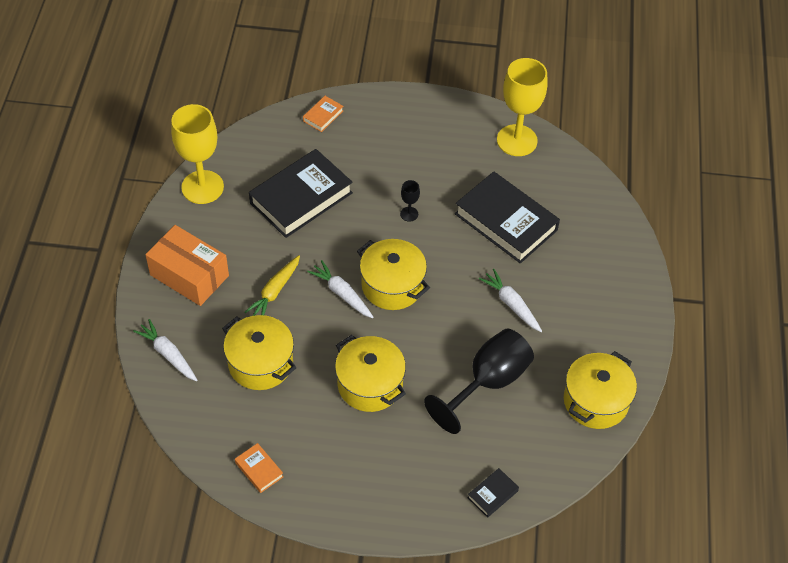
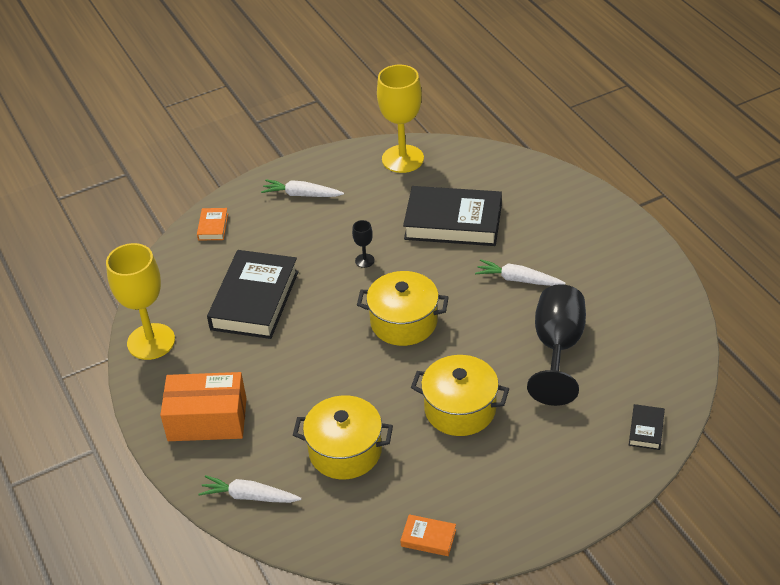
camera: 30 degrees left, 10 degrees down
yellow carrot [245,255,300,316] -> none
white carrot [307,260,374,318] -> white carrot moved to [261,180,344,197]
yellow pot [564,351,637,429] -> none

